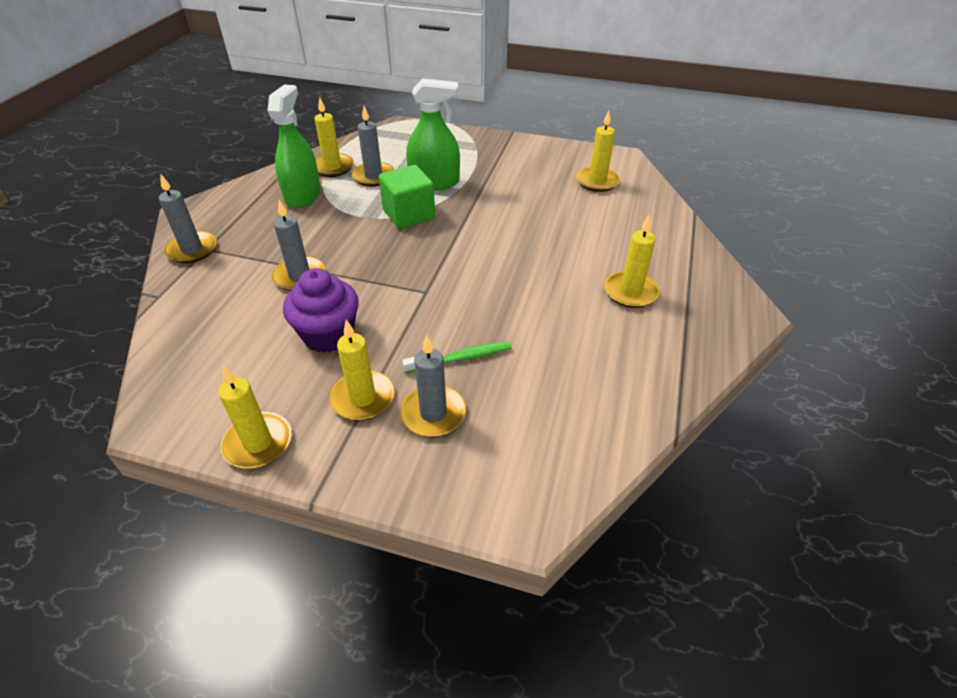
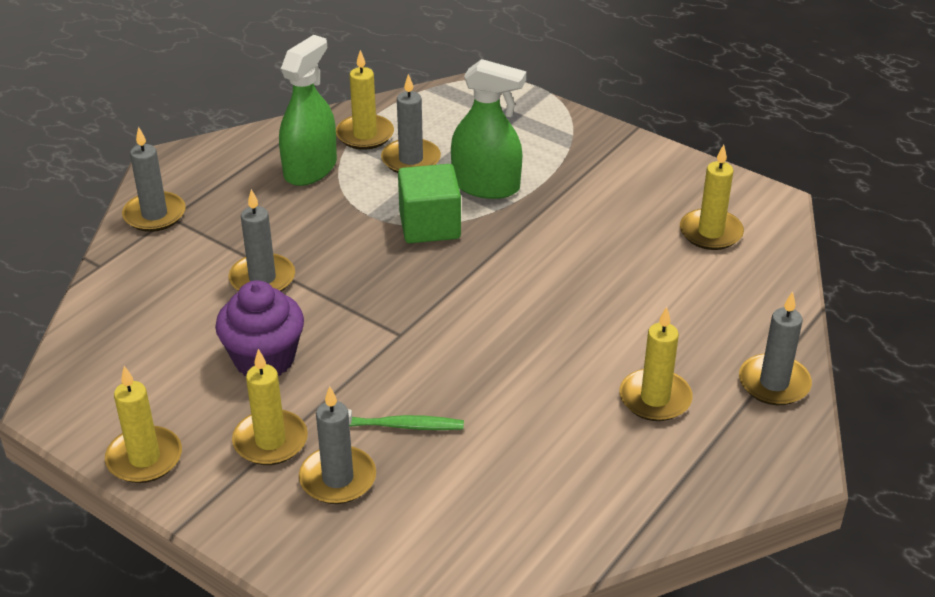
camera: 20 degrees right, 5 degrees down
none -> grey candle [739,292,812,405]

